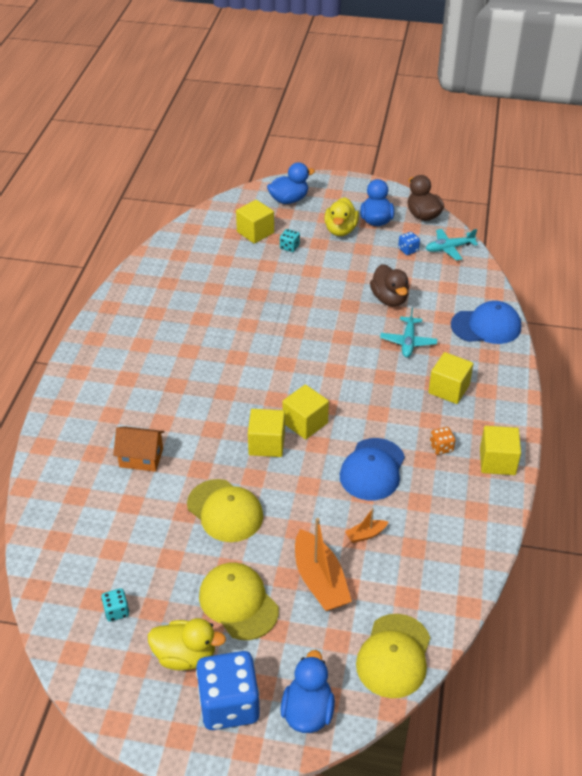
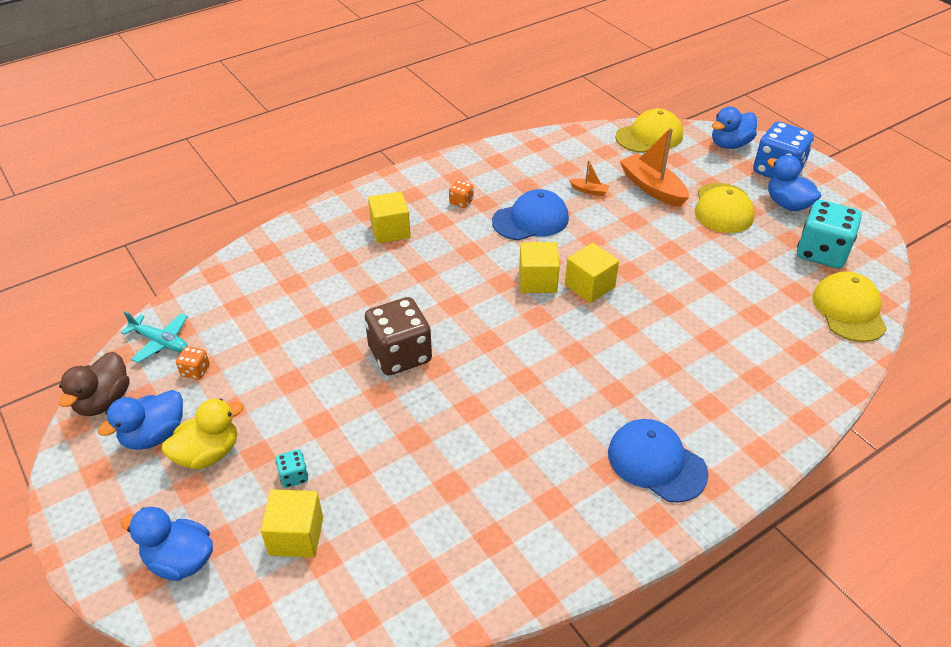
camera: 135 degrees left, 0 degrees up
turquoise dice [101,588,129,622] -> turquoise dice [797,200,862,269], size x2.28
orange house [113,426,165,472] -> none
yellow duck [148,618,226,670] -> blue duck [767,155,821,211]
yellow cap [187,479,263,542] -> yellow cap moved to [812,271,887,342]
orange boat [295,518,352,611] -> orange boat turned 60 degrees counterclockwise [620,127,689,207]
brown duck [370,264,409,306] -> none
turquoise plane [380,308,437,357] -> none
blue dice [398,232,420,255] -> orange dice [176,346,210,380]
blue cap [451,301,521,344] -> blue cap moved to [608,419,709,503]
yellow cube [480,426,521,475] -> none
none -> brown dice [365,297,432,375]

